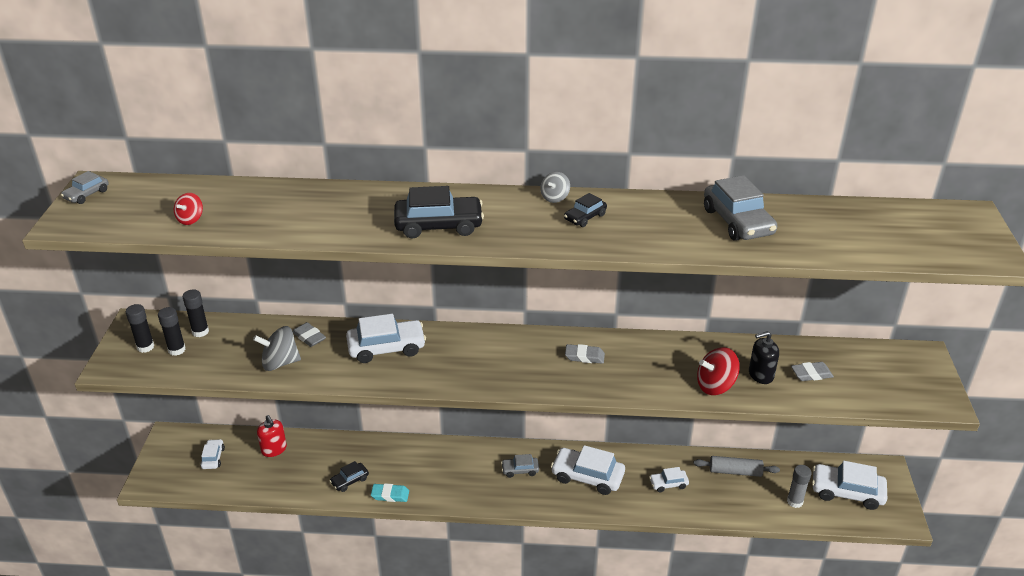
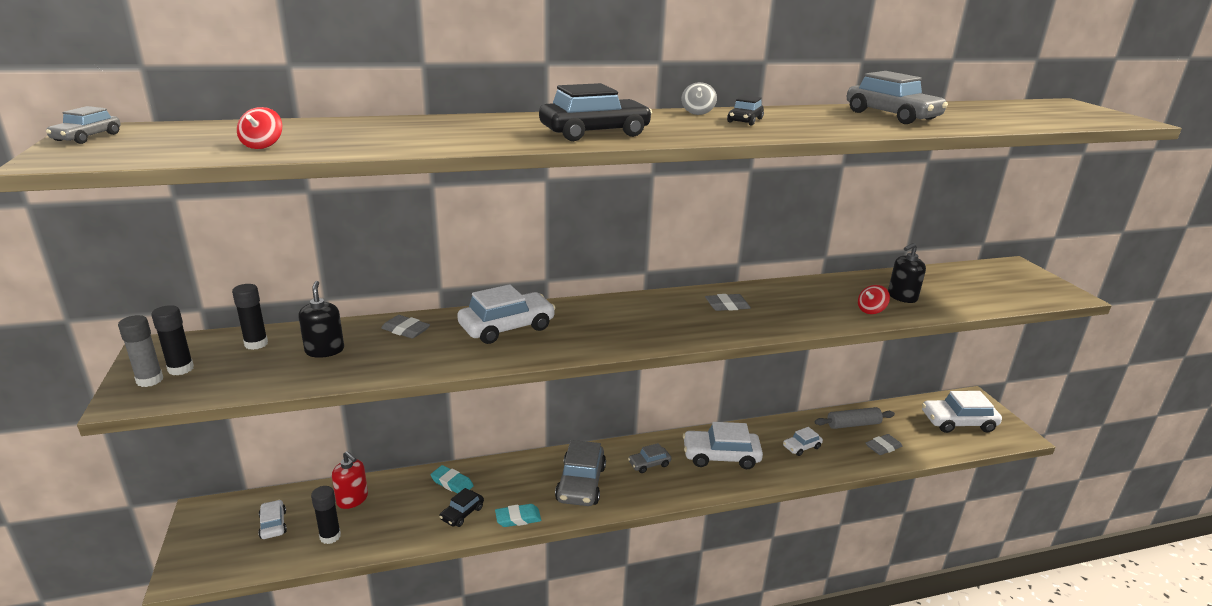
camera: 20 degrees left, 10 degrees down
black glue stick [158,307,186,356] -> black glue stick moved to [311,486,341,544]
grey spinning top [253,326,301,371] -> none
red spinning top [697,347,740,395] -> red spinning top [858,285,890,314], size x0.60
grey glue stick [787,465,812,508] -> grey glue stick moved to [118,315,163,387]
grey eraser [791,362,834,381] -> grey eraser moved to [866,434,902,455]
none -> black soap dispenser [298,281,344,358]
none -> turquoise eraser [430,465,474,494]
none -> grey car [555,440,606,506]

